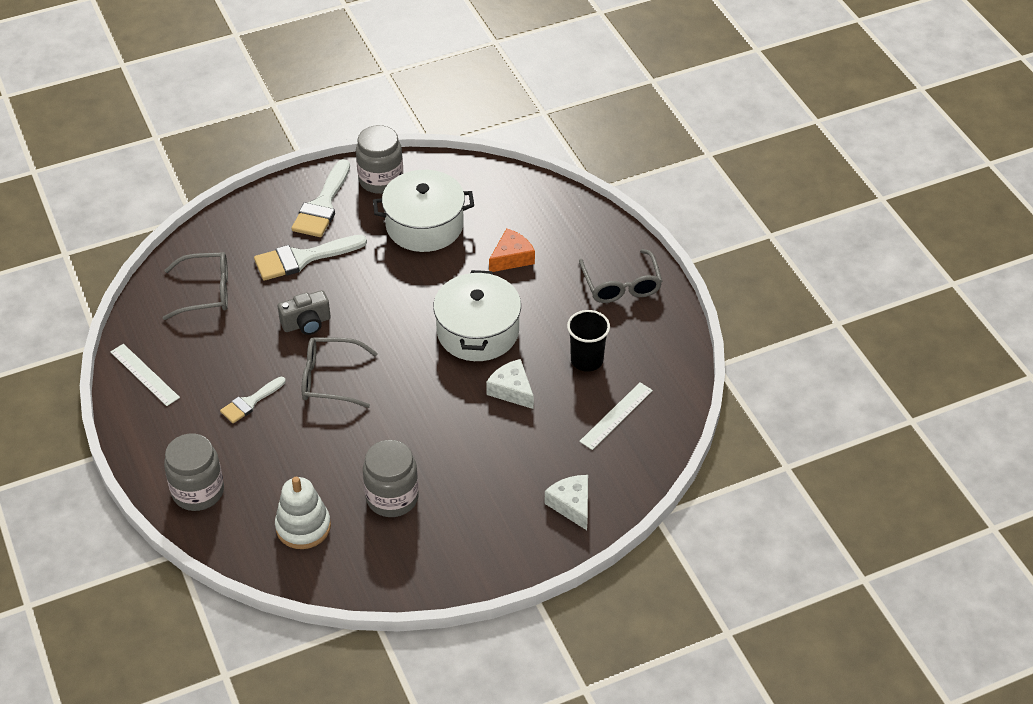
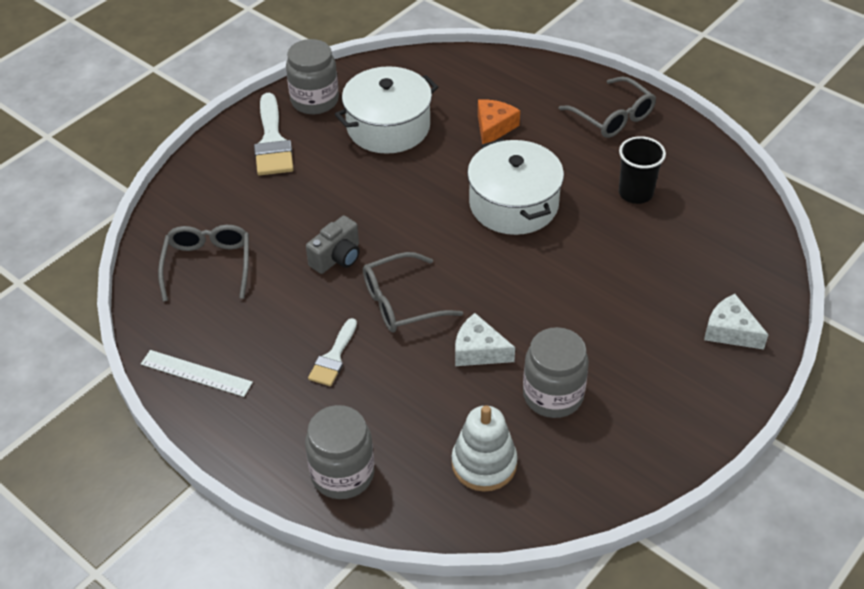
camera: 25 degrees left, 0 degrees up
grey glasses [163,252,228,320] -> grey glasses turned 60 degrees counterclockwise [158,225,249,302]
white brush [254,235,367,281] -> none
white cheese [486,359,534,409] -> white cheese moved to [455,313,515,366]
white ruler [579,383,653,450] -> none

